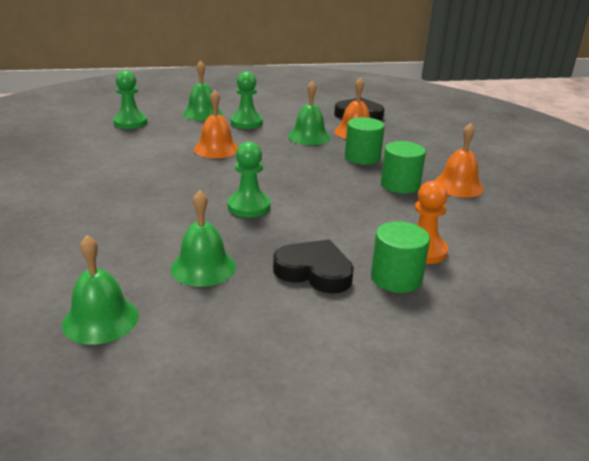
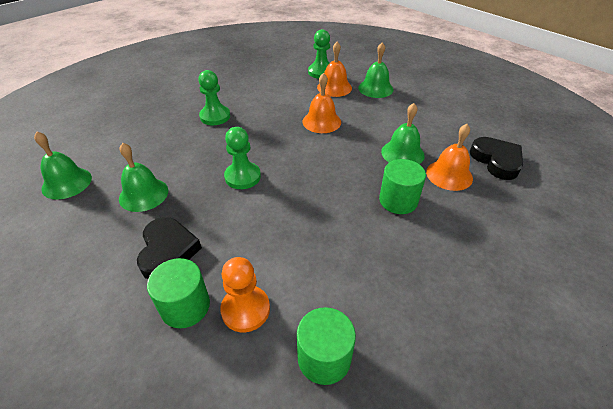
camera: 60 degrees right, 15 degrees up
green pawn [231,71,263,129] -> green pawn moved to [198,70,230,125]
green cylinder [381,141,426,194] -> green cylinder moved to [297,307,356,385]
orange bell [434,123,484,198] -> orange bell moved to [317,42,352,97]

